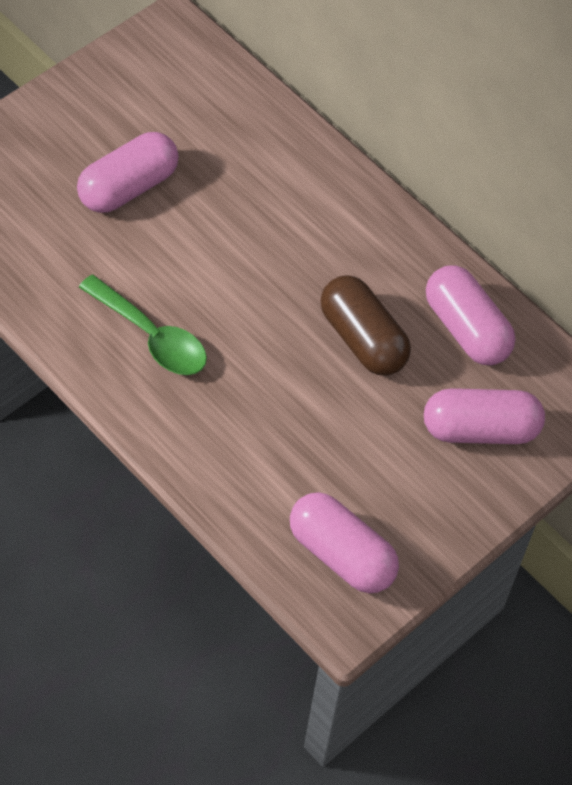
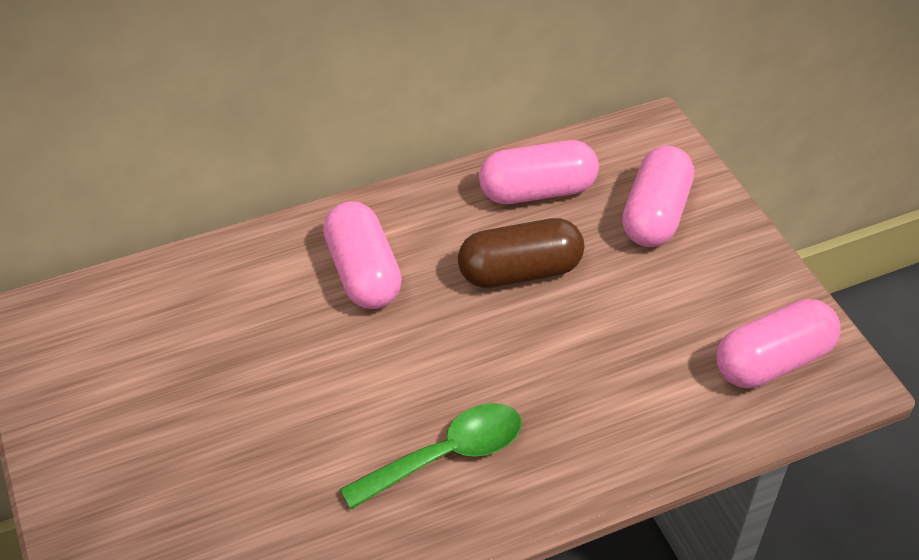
camera: 65 degrees left, 10 degrees down
pink capsule [77,132,179,213] -> pink capsule moved to [323,201,402,309]

